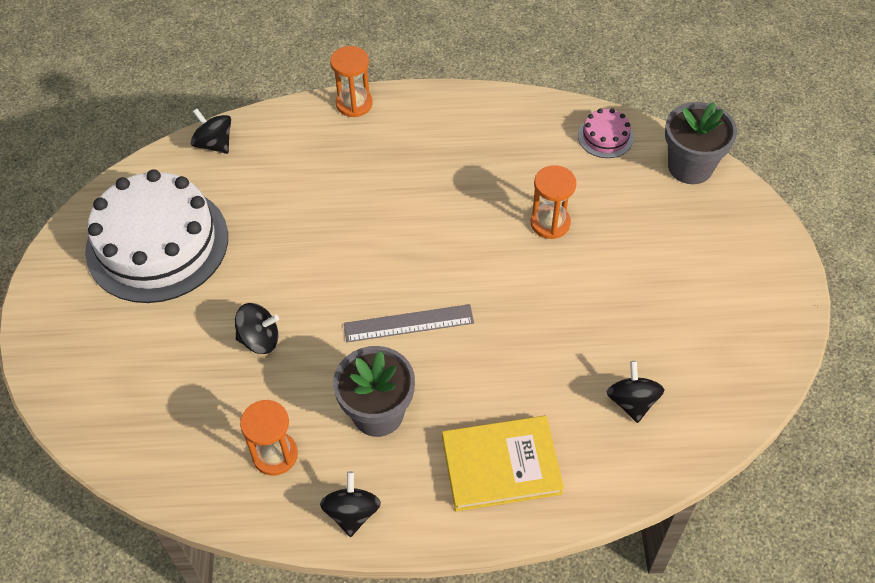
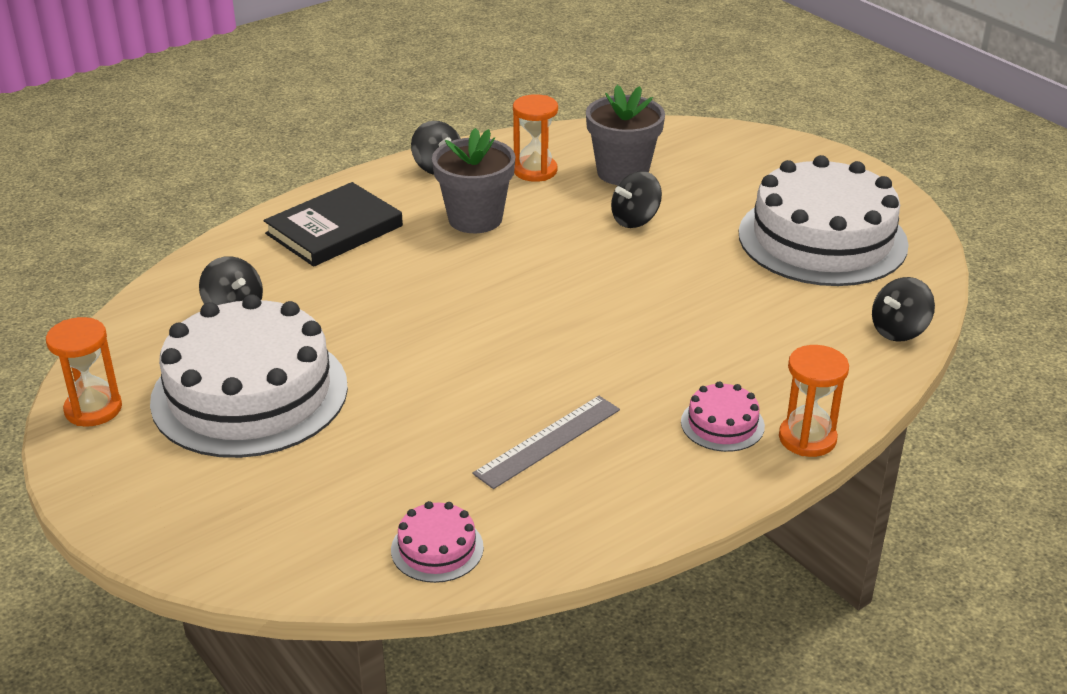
camera: 145 degrees right, 20 degrees down
black spinning top [191,109,231,154] -> black spinning top turned 135 degrees clockwise [872,277,935,342]
grey ruler [344,304,474,342] -> grey ruler moved to [473,396,620,489]
yellow book [442,416,564,512] -> black book [264,182,403,267]
orange hourglass [531,165,576,239] -> orange hourglass moved to [46,317,122,427]
grey flower pot [665,102,737,184] -> grey flower pot moved to [586,85,665,185]
none -> white cake [150,294,348,458]
none -> pink cake [681,381,765,452]

